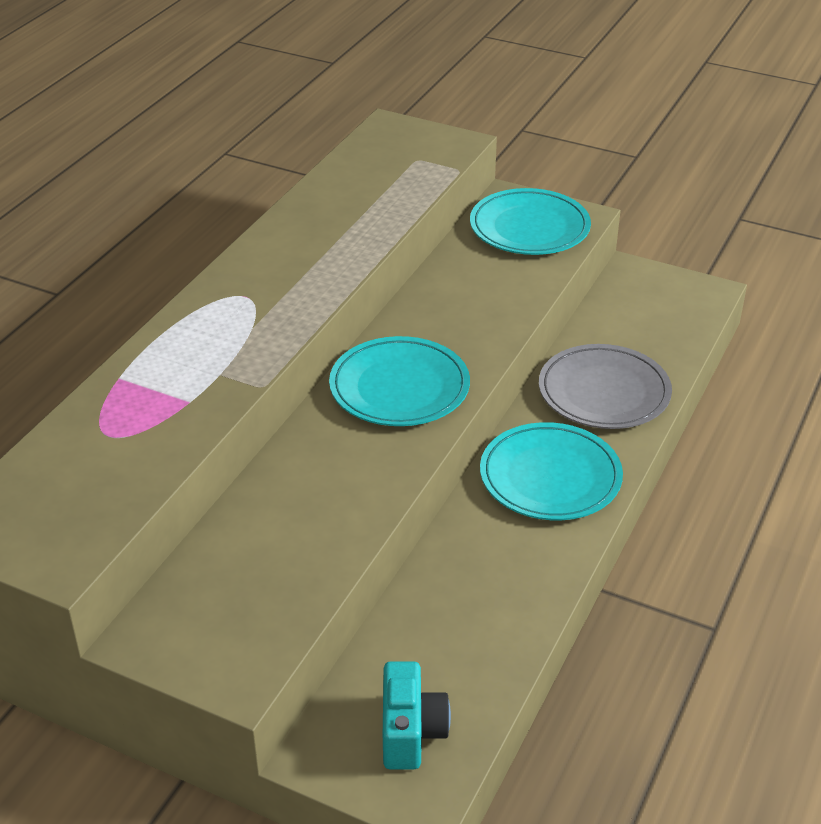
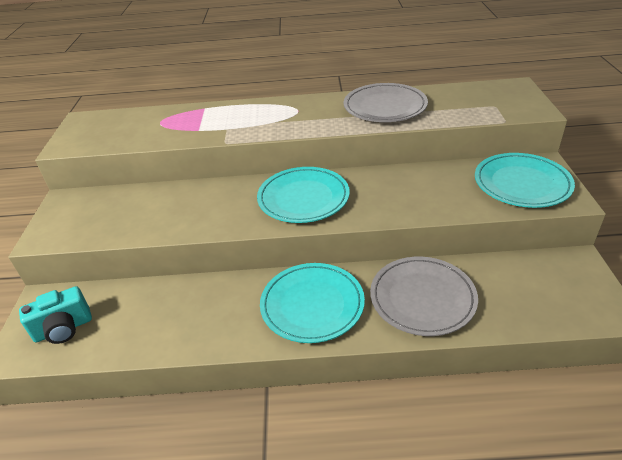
camera: 65 degrees right, 0 degrees up
none -> grey plate [344,83,428,122]

